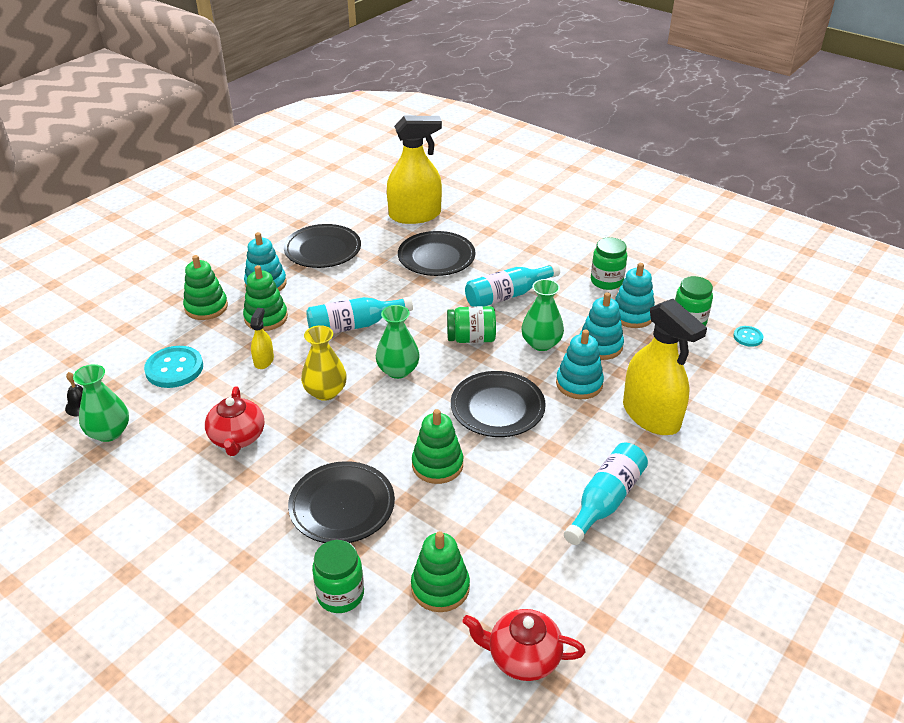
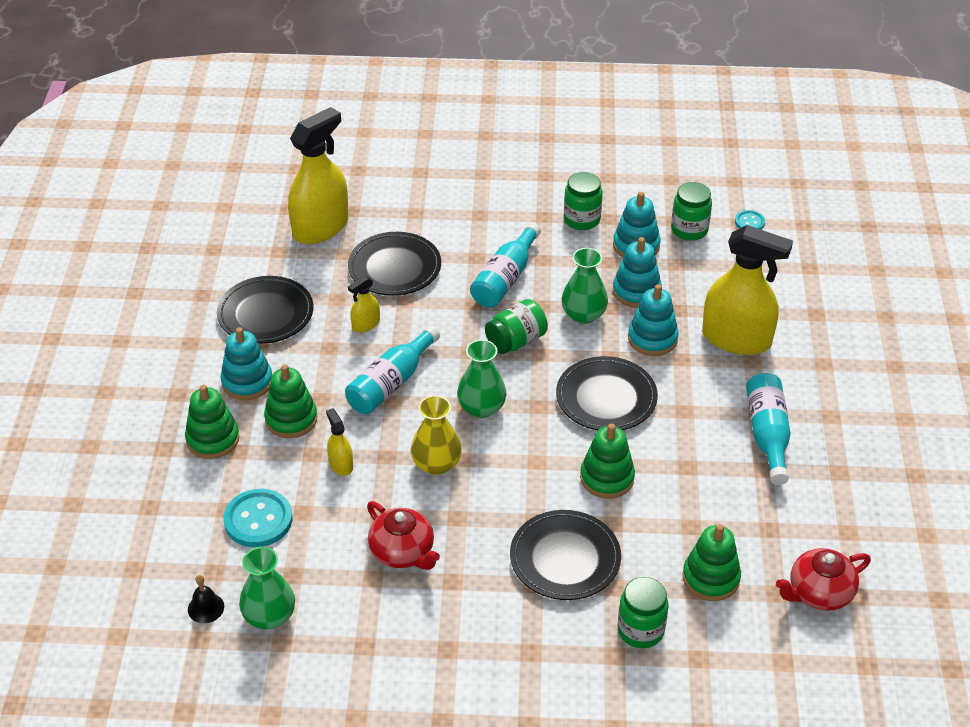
camera: 35 degrees left, 5 degrees up
none -> yellow spray bottle [348,276,380,333]

